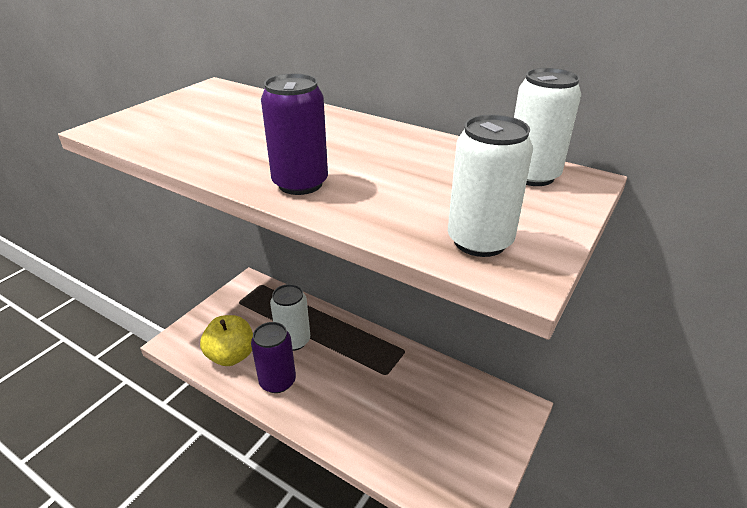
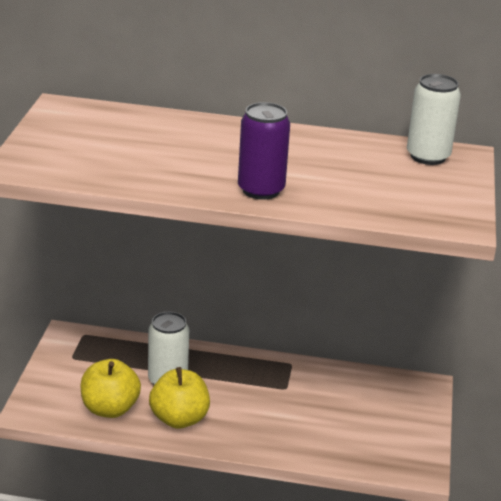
camera: 25 degrees left, 5 degrees down
purple can [251,322,296,393] -> yellow apple [149,367,210,429]
white can [448,115,533,257] -> none

